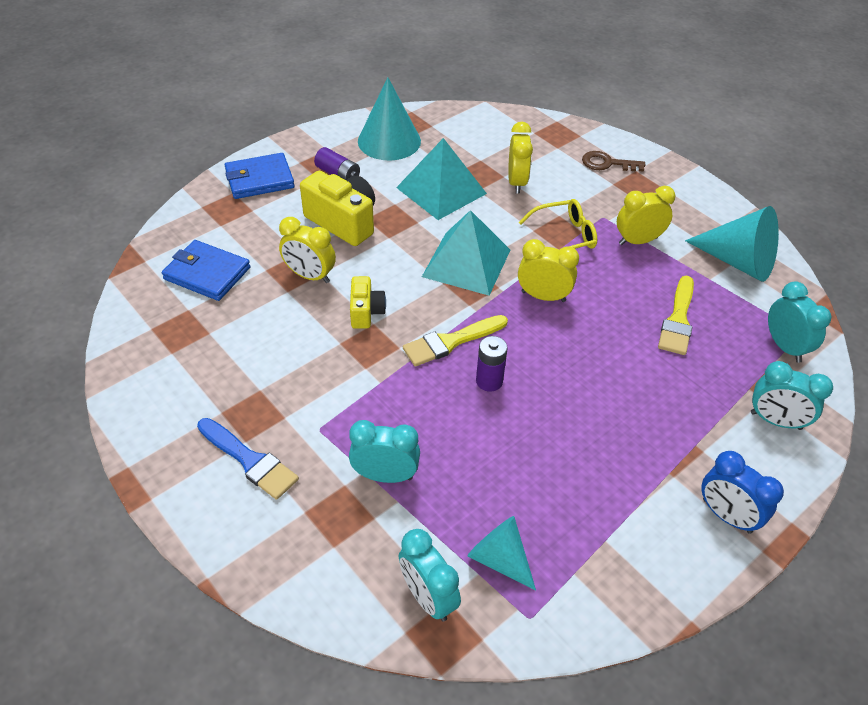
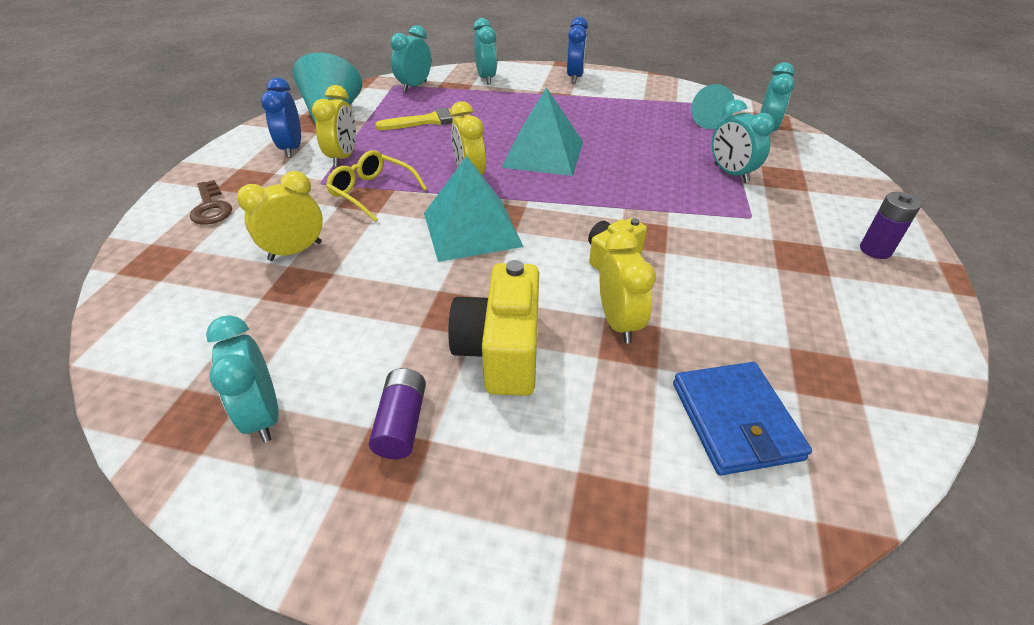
camera: 125 degrees left, 5 degrees down
blue brush [197,418,299,500] -> none
blue wallet [225,153,295,199] -> none
turquoise cone [358,77,421,160] -> turquoise clock [206,315,279,442]
turquoise pyramid [396,138,487,220] -> turquoise pyramid moved to [502,87,583,176]
yellow brush [403,315,508,367] -> none
purple battery [476,336,508,392] -> purple battery moved to [860,192,922,259]
yellow clock [617,186,675,245] -> yellow clock turned 120 degrees counterclockwise [312,85,356,167]
none -> blue clock [261,78,301,158]

